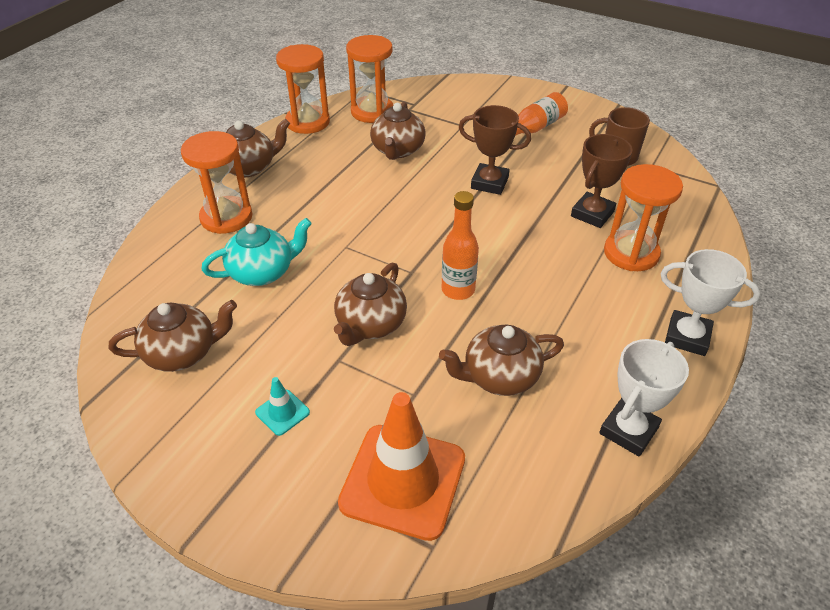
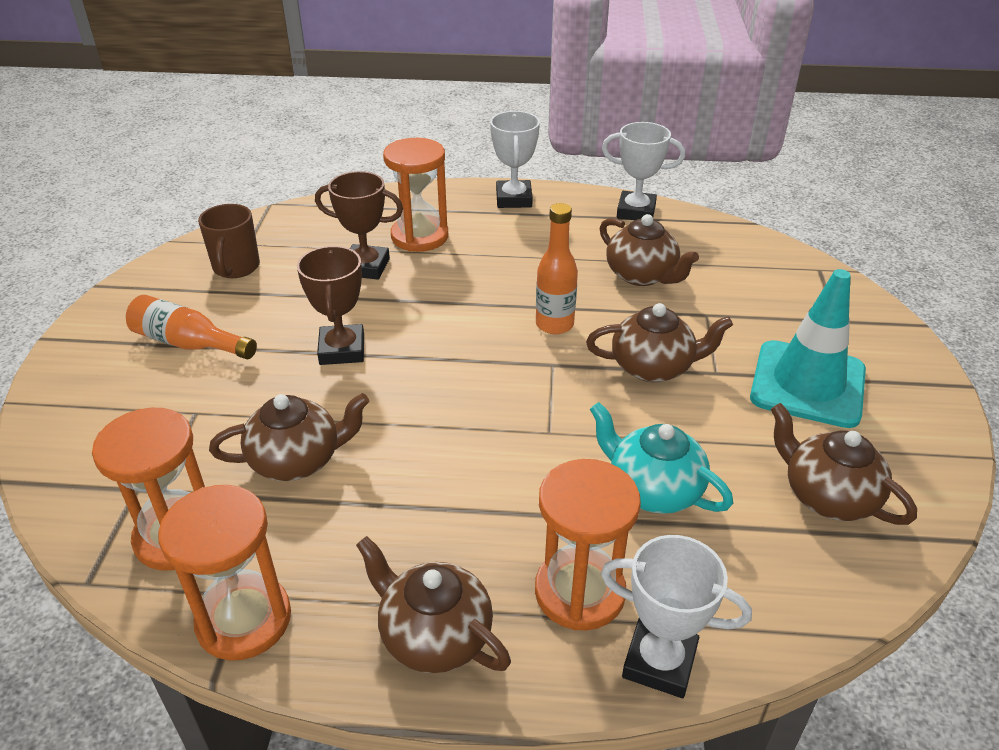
camera: 115 degrees left, 5 degrees down
turquoise traffic cone [255,377,310,436] -> turquoise traffic cone [750,269,866,428], size x2.35
orange traffic cone [338,392,465,541] -> none
none -> white trophy [601,535,752,698]

